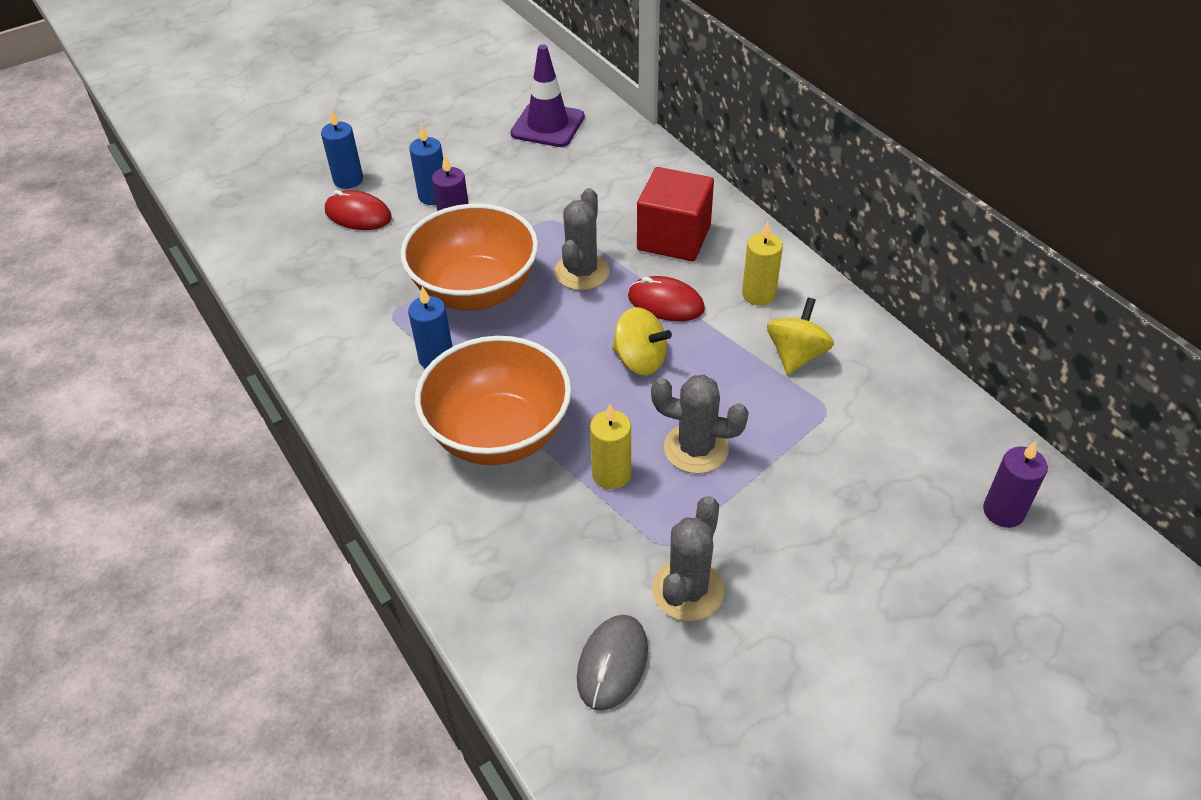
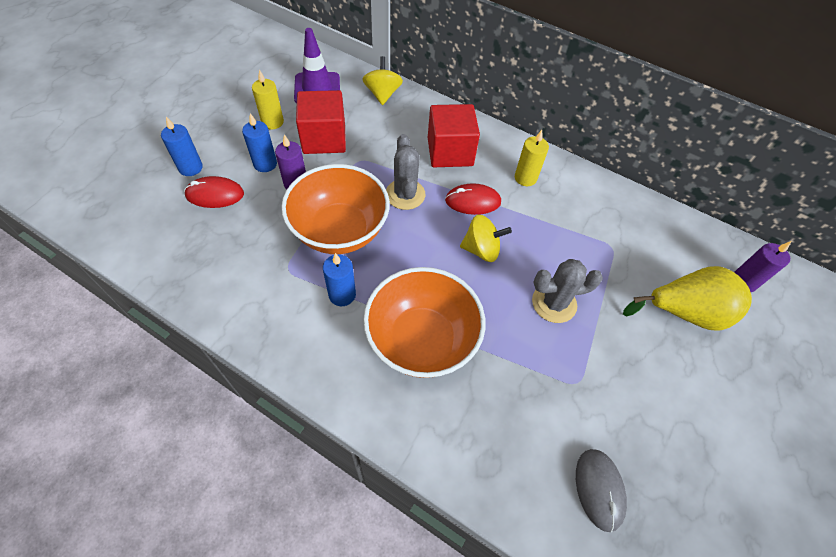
camera: 30 degrees left, 10 degrees up
yellow candle [590,404,631,489] -> yellow candle moved to [252,70,284,129]
grey cactus [652,496,724,621] -> none
yellow spinning top [767,298,834,375] -> yellow spinning top moved to [362,56,403,105]
none -> red cube [296,90,346,154]
none -> yellow pear [623,266,752,331]

